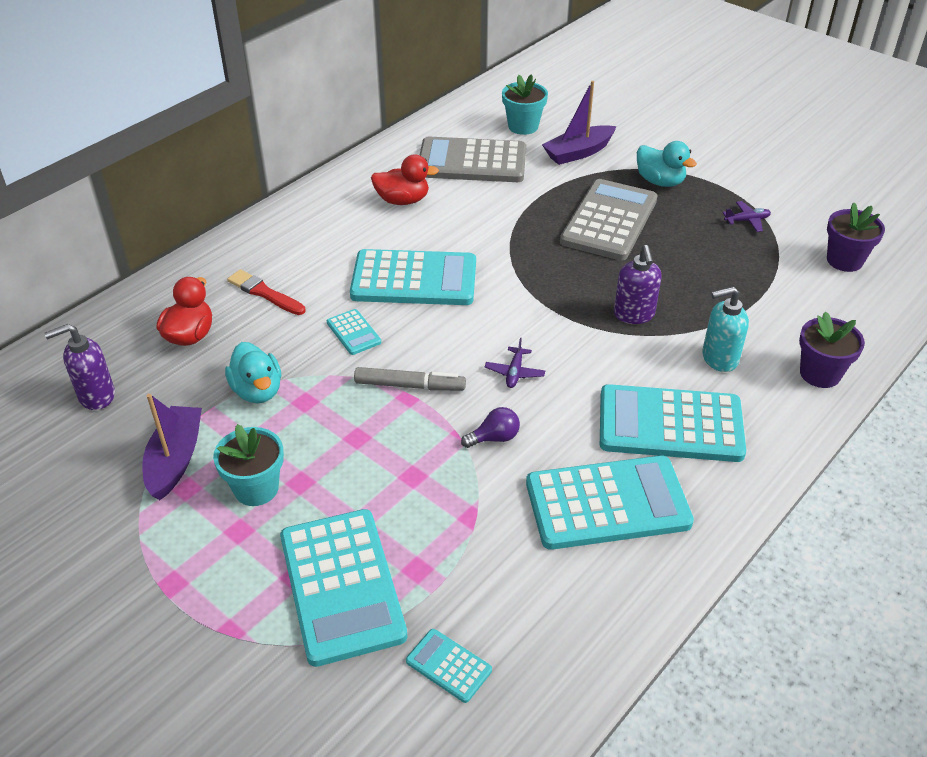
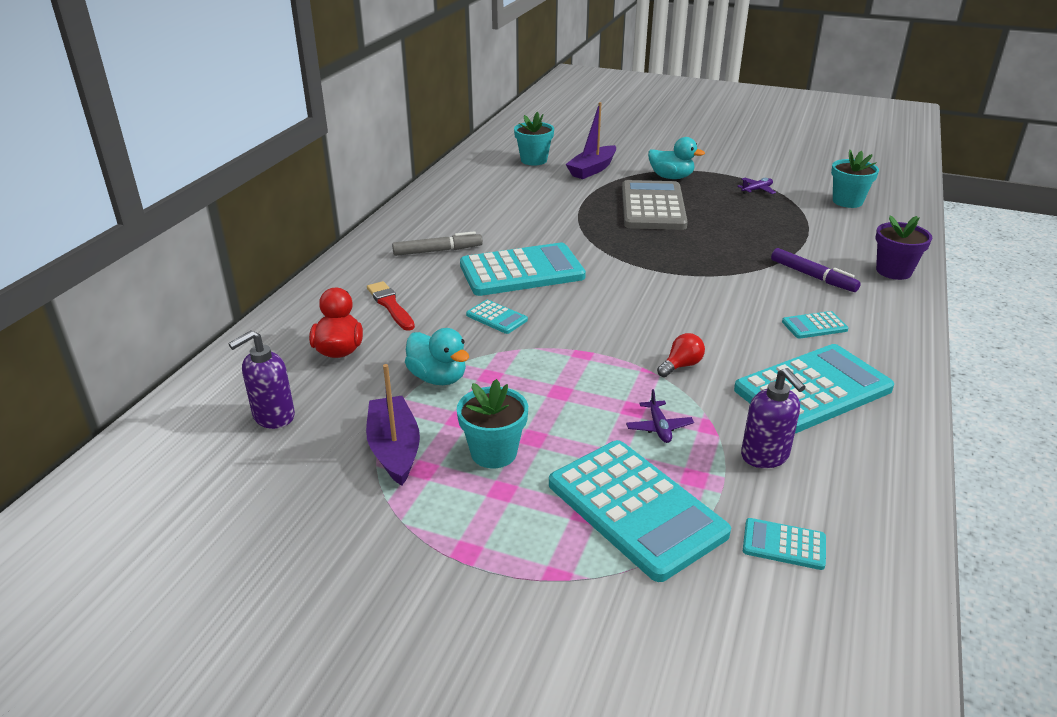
camera: 20 degrees left, 10 degrees down
red brush [227,269,305,315] -> red brush turned 45 degrees clockwise [367,281,415,331]
grey marker [354,367,466,391] -> grey marker moved to [392,231,483,256]
red duck [371,154,439,205] -> none
grey calculator [420,137,526,182] -> none
purple light bulb [461,407,520,448] -> red light bulb [657,333,705,377]
purple plane [485,338,545,388] -> purple plane moved to [626,389,694,443]
turquoise calculator [600,384,746,462] -> turquoise calculator [782,311,849,339], size x0.45
purple soap dispenser [614,245,662,324] -> purple soap dispenser moved to [741,368,806,468]
turquoise soap dispenser [702,287,749,372] -> purple marker [771,248,861,292]
purple flower pot [827,202,885,272] -> turquoise flower pot [831,150,879,208]

